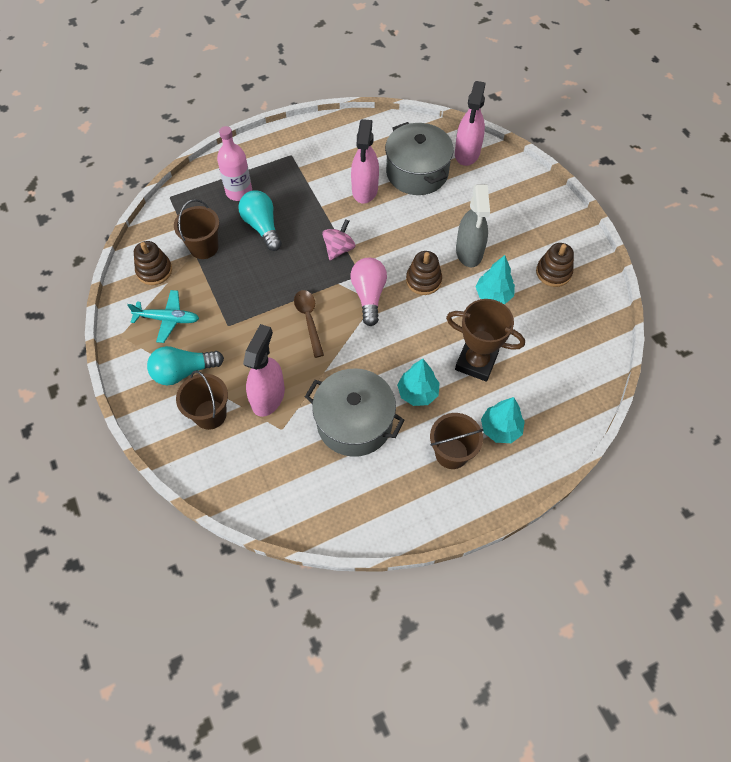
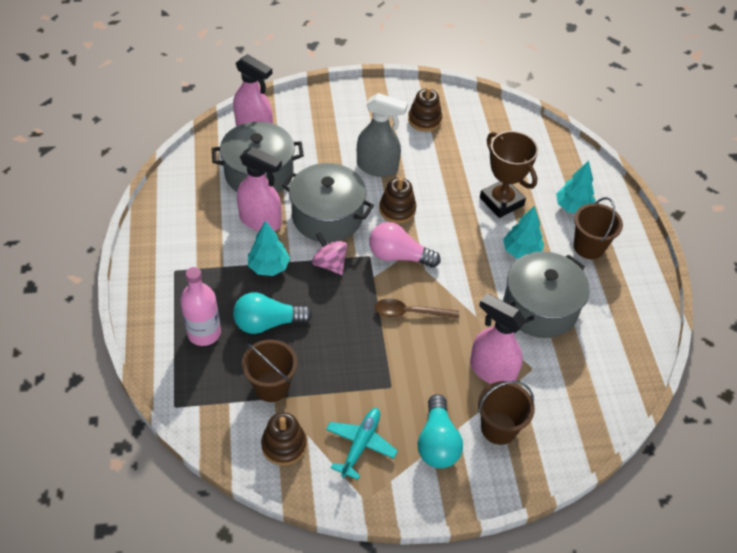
camera: 75 degrees left, 10 degrees down
brown trophy [446,299,525,382] -> brown trophy turned 75 degrees counterclockwise [480,131,538,218]
turquoise tree [475,255,515,304] -> turquoise tree moved to [248,221,290,276]
none -> grey pot [282,163,374,243]

